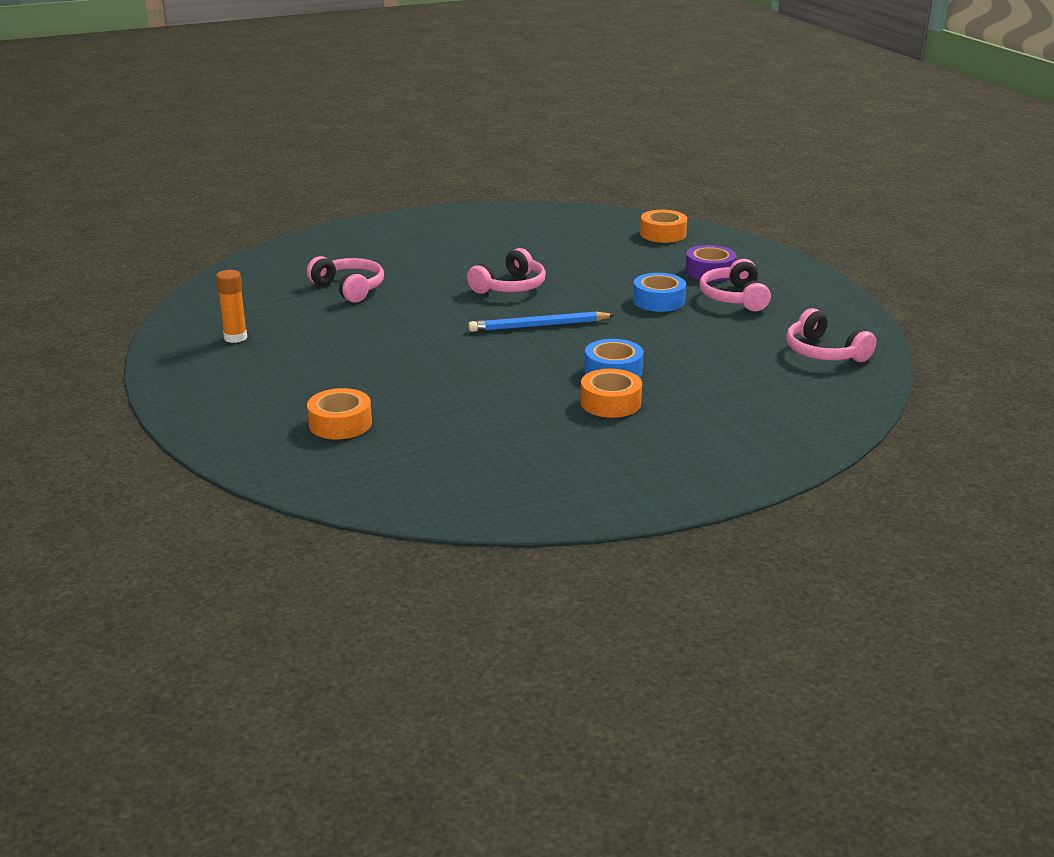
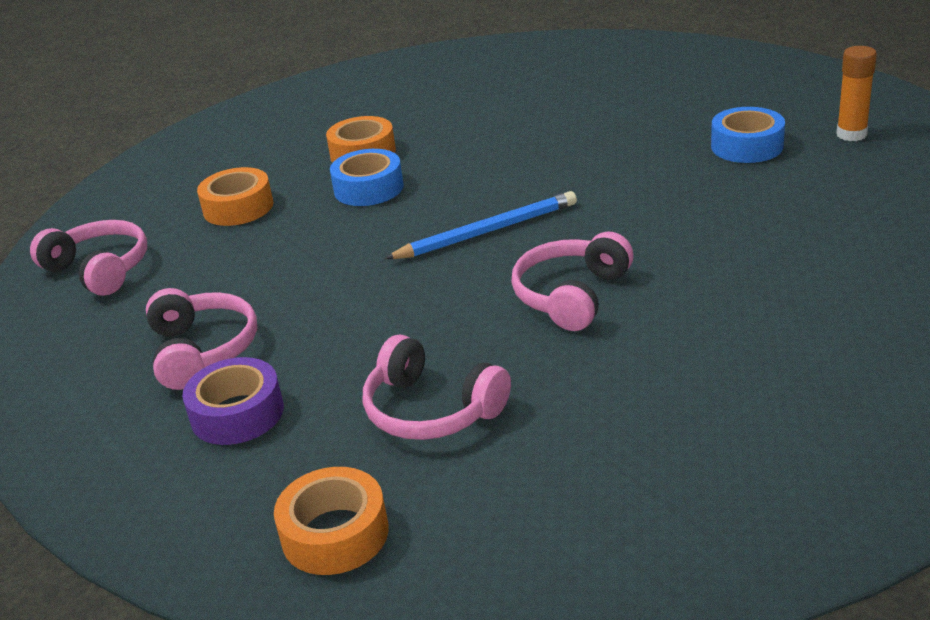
camera: 170 degrees right, 5 degrees up
pink headphones [307,256,384,303] -> pink headphones moved to [363,334,511,440]
orange tape [307,388,372,439] -> orange tape moved to [197,167,273,226]
blue tape [633,273,686,312] -> blue tape moved to [711,107,785,163]

